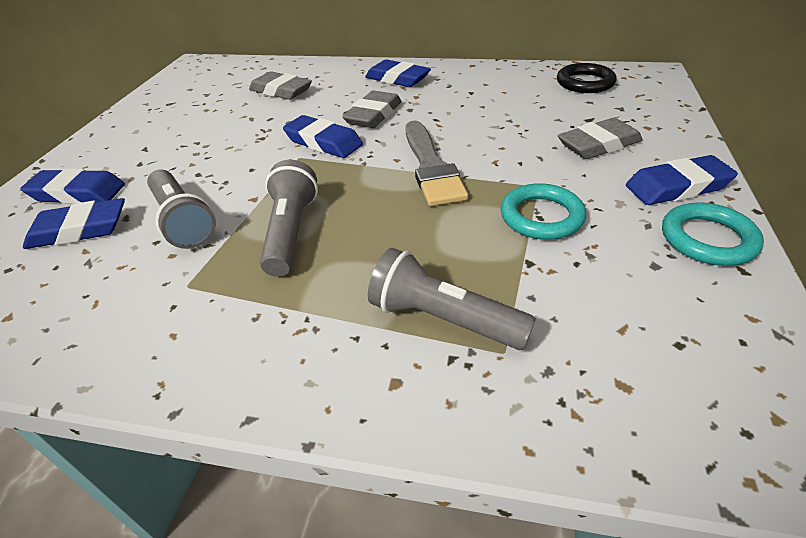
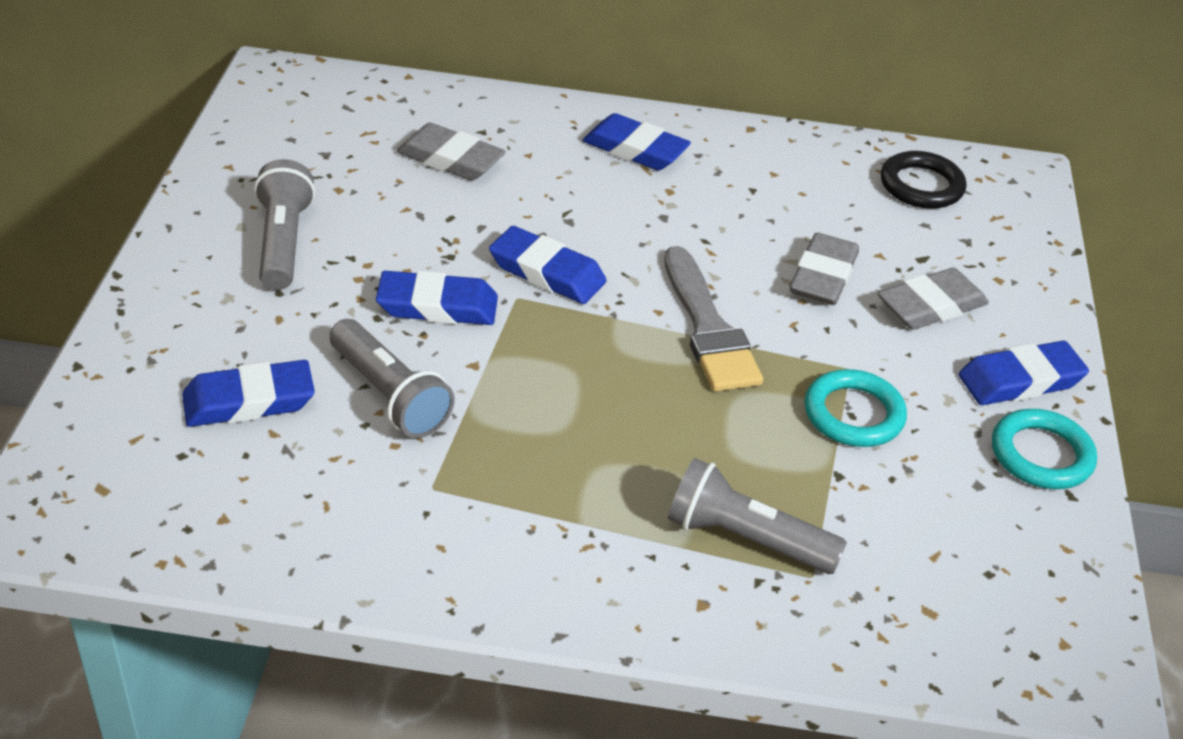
camera: 10 degrees left, 0 degrees up
blue eraser [20,168,125,204] -> blue eraser moved to [376,271,498,325]
grey flashlight [260,160,318,277] -> grey flashlight moved to [254,159,315,290]
grey eraser [342,90,402,128] -> grey eraser moved to [790,233,859,305]

